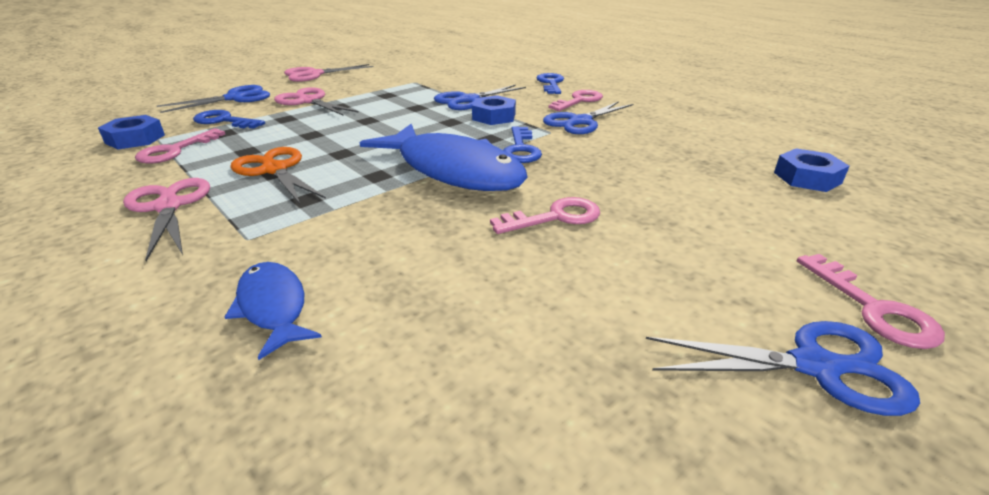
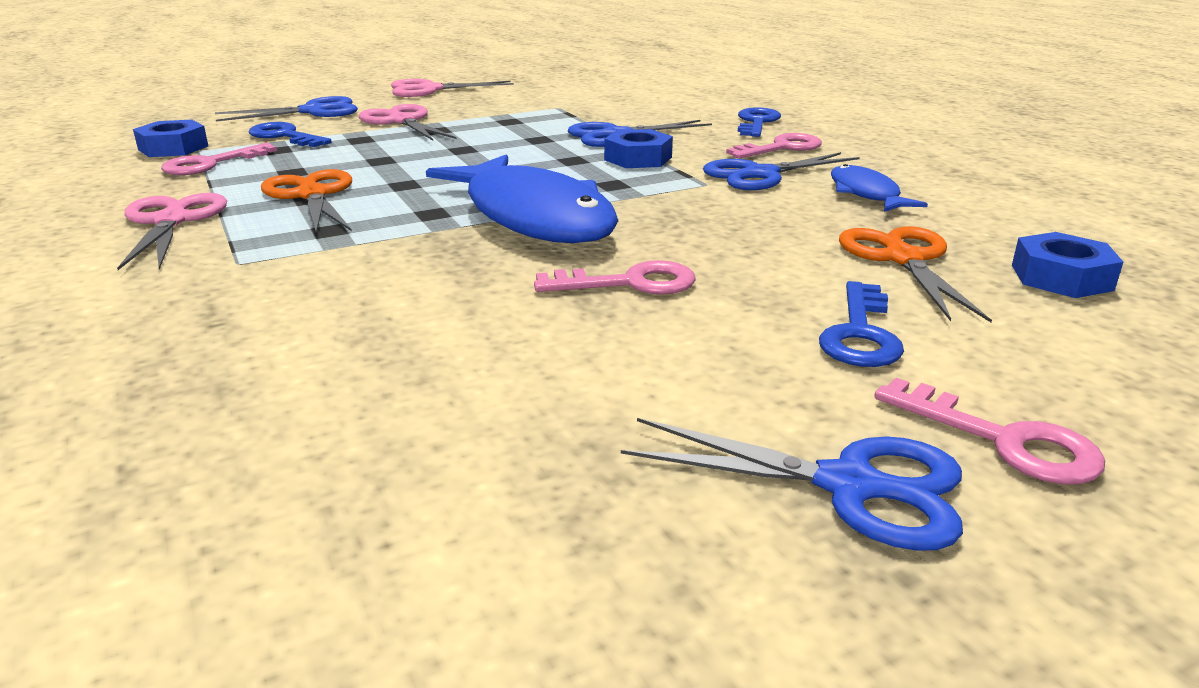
camera: 15 degrees right, 5 degrees down
blue fish [225,262,322,360] -> blue fish moved to [831,164,928,212]
blue key [503,126,542,163] -> blue key moved to [819,281,904,367]
pink key [797,254,945,349] -> pink key turned 45 degrees counterclockwise [874,378,1105,484]
none -> orange scissors [839,226,992,322]

